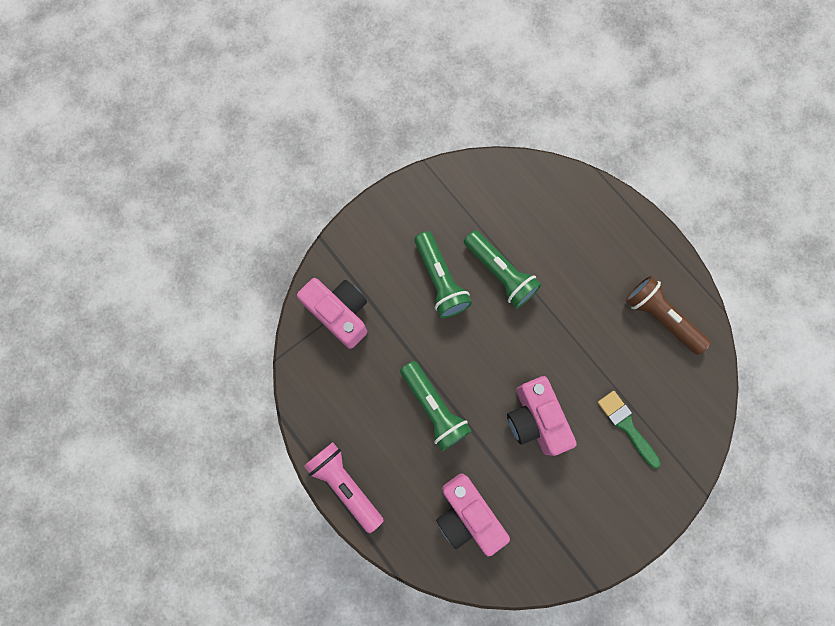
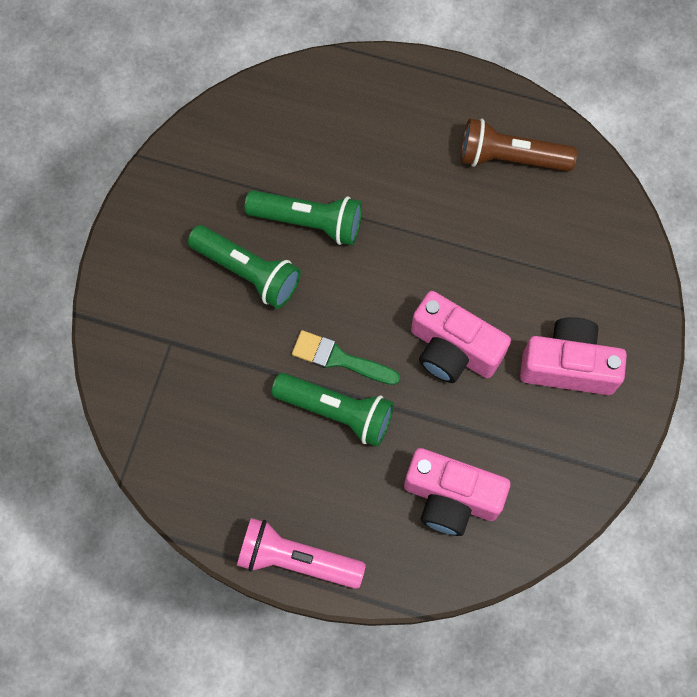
camera: 35 degrees left, 5 degrees down
pink camera [297,278,367,349] -> pink camera moved to [520,317,627,395]
green brush [597,391,661,468] -> green brush moved to [292,330,400,385]

